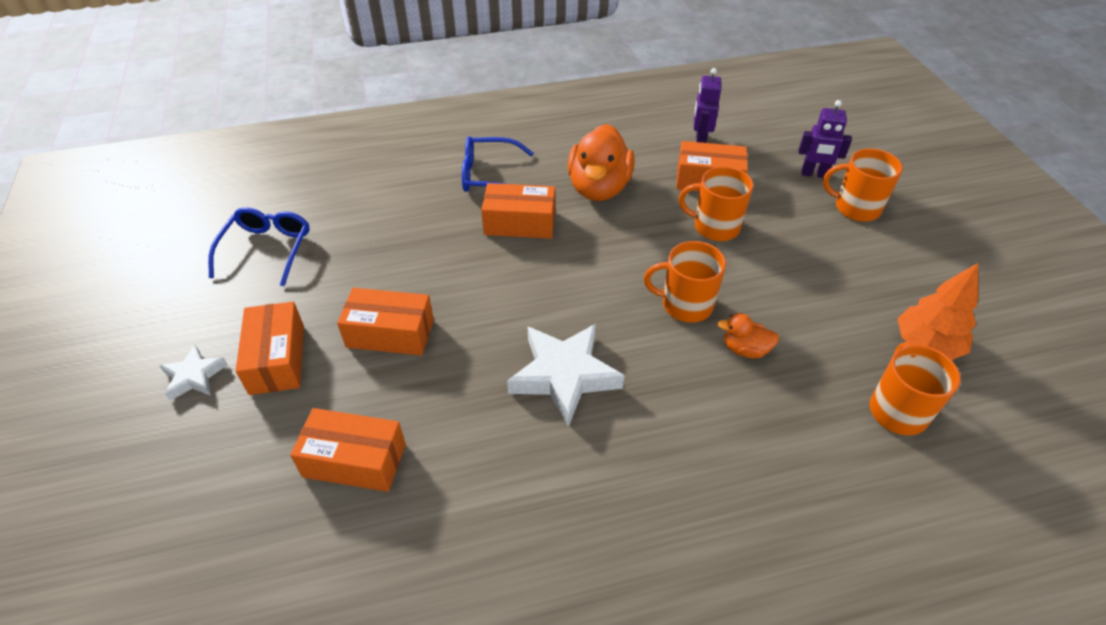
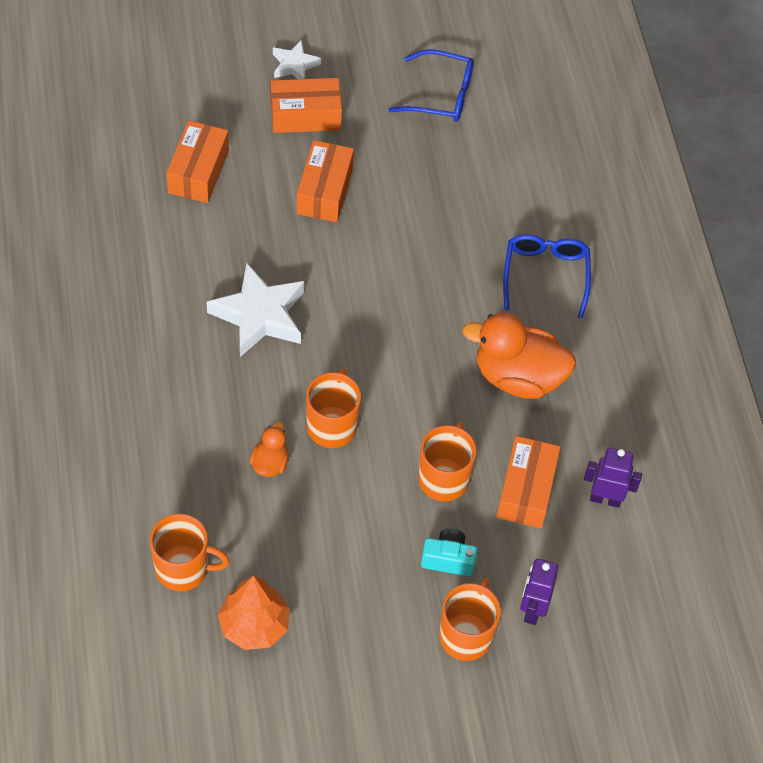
camera: 90 degrees right, 10 degrees up
orange box [481,183,555,239] -> none
none -> turquoise camera [421,529,477,576]

